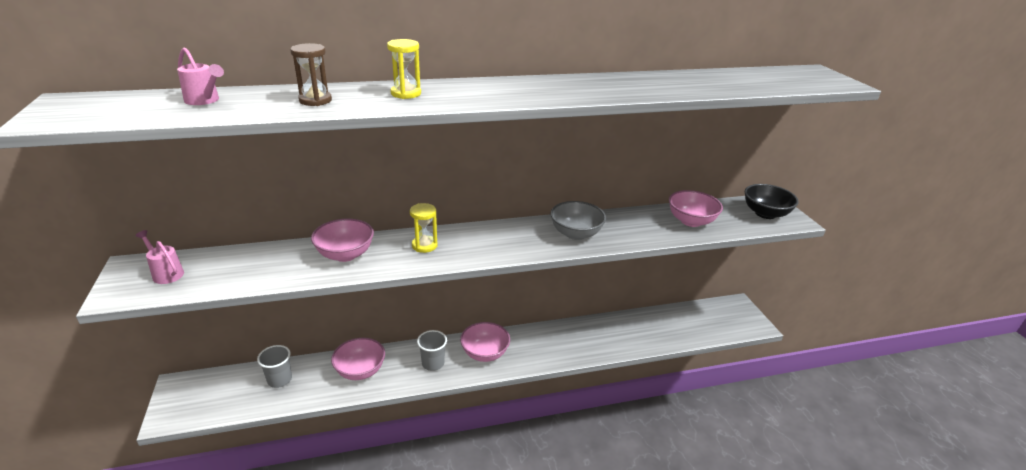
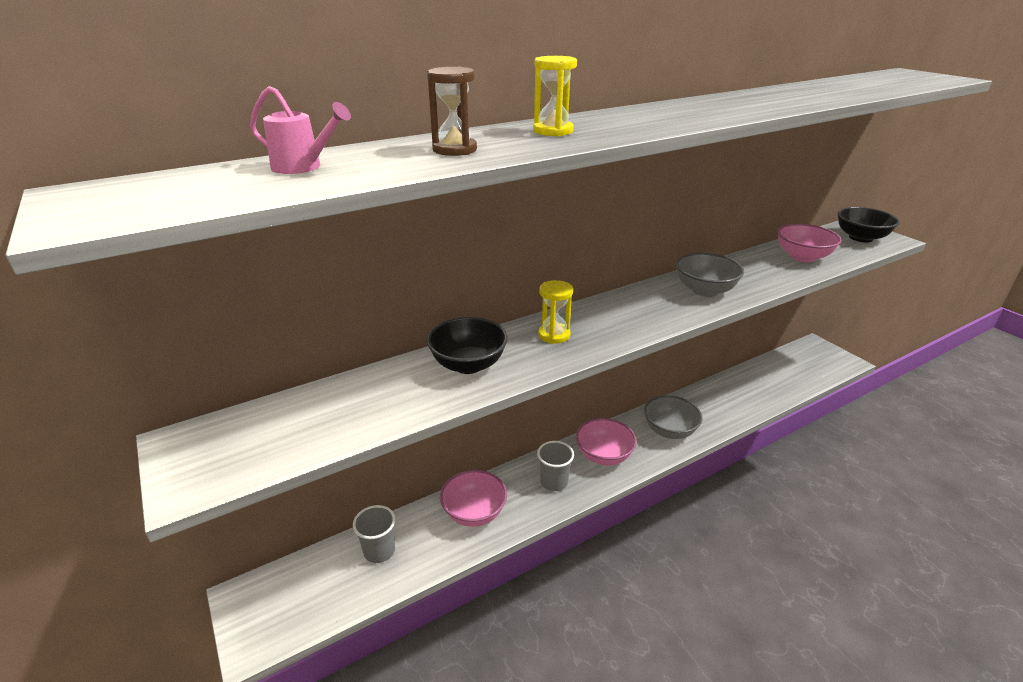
camera: 15 degrees left, 0 degrees up
pink watering can [135,230,184,284] -> none
pink bowl [311,219,374,262] -> black bowl [427,317,508,374]
none -> grey bowl [644,395,702,439]

